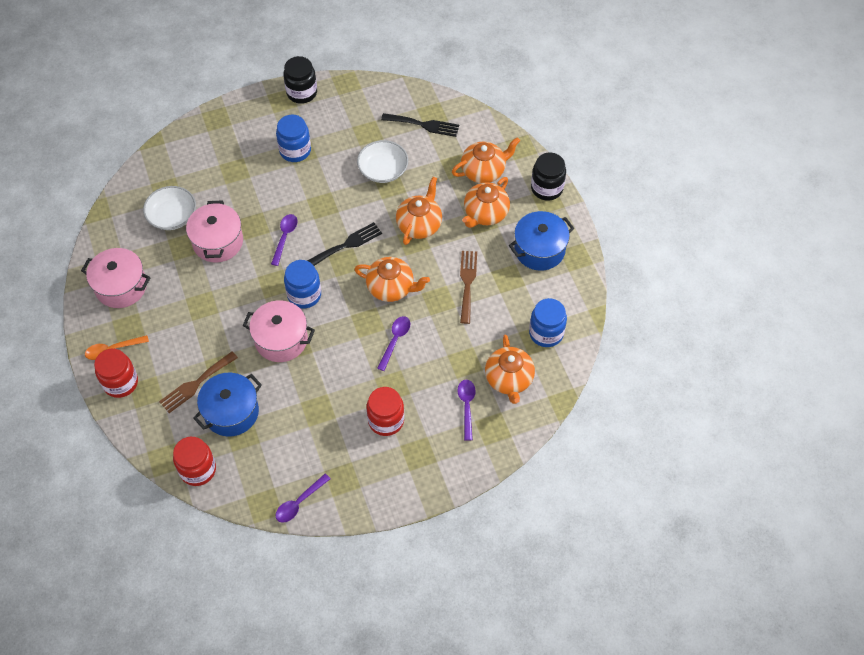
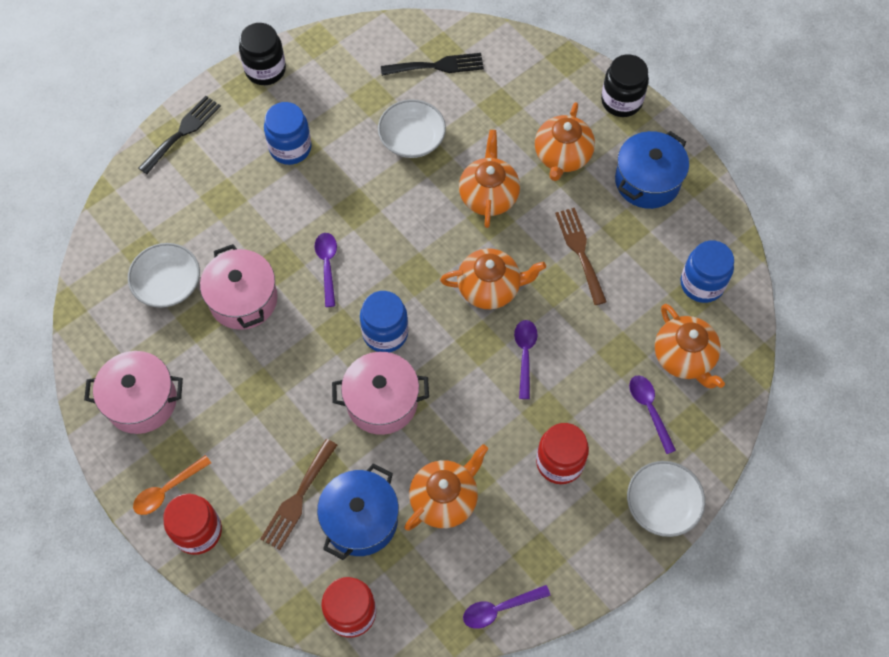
camera: 20 degrees left, 5 degrees up
purple spoon [275,474,330,523] -> purple spoon turned 45 degrees clockwise [463,585,551,629]
black fork [307,222,382,266] -> black fork moved to [139,96,221,174]
orange teapot [452,137,520,183] -> orange teapot moved to [404,444,488,531]
none -> white bowl [627,461,705,537]

